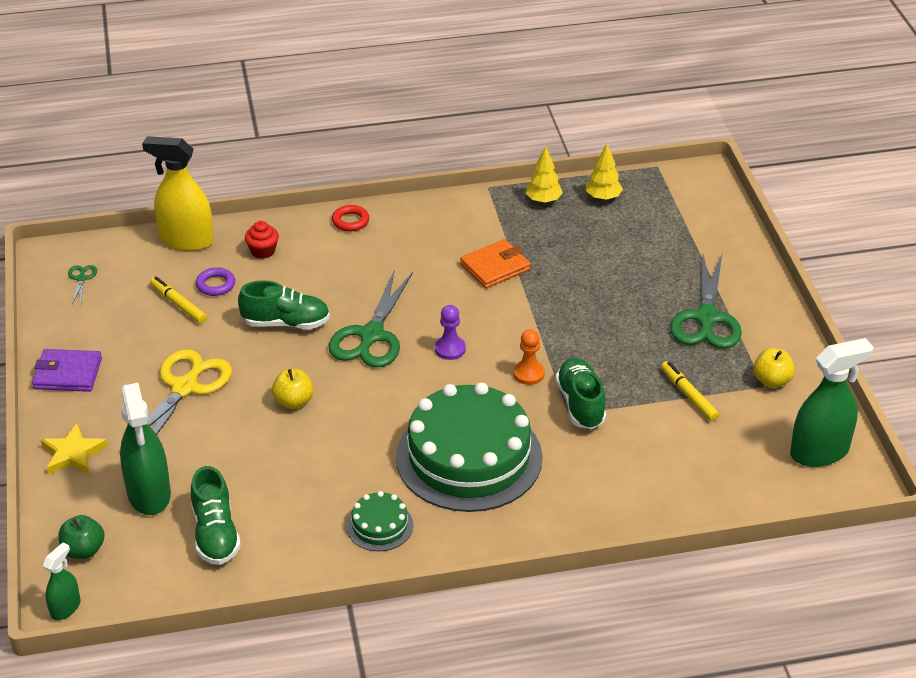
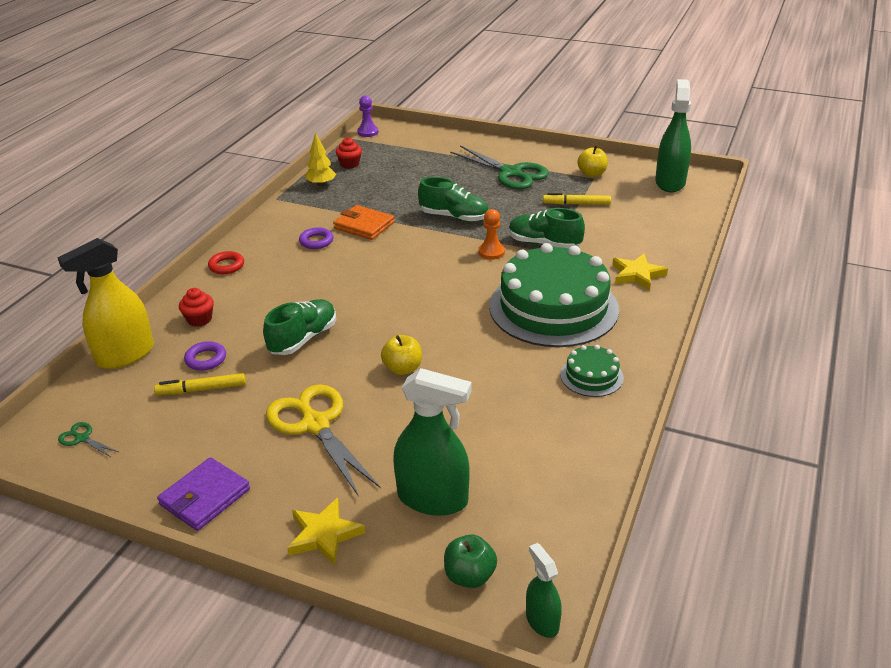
camera: 55 degrees left, 5 degrees down
green shoe [191,466,241,565] -> green shoe moved to [418,177,489,222]
green scissors [328,269,413,368] -> none
purple pawn [435,305,466,360] -> purple pawn moved to [357,96,378,137]
orange wallet [460,239,531,288] -> orange wallet turned 60 degrees counterclockwise [333,205,395,240]
yellow tree [586,144,623,201] -> red cupcake [336,137,362,169]
none -> purple ring [299,227,334,249]
none -> yellow star [612,253,668,291]

